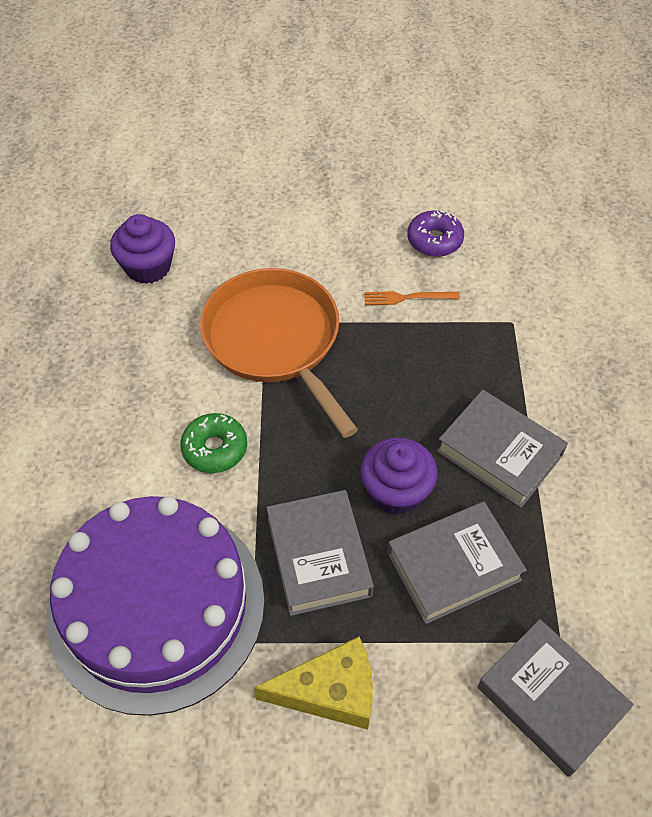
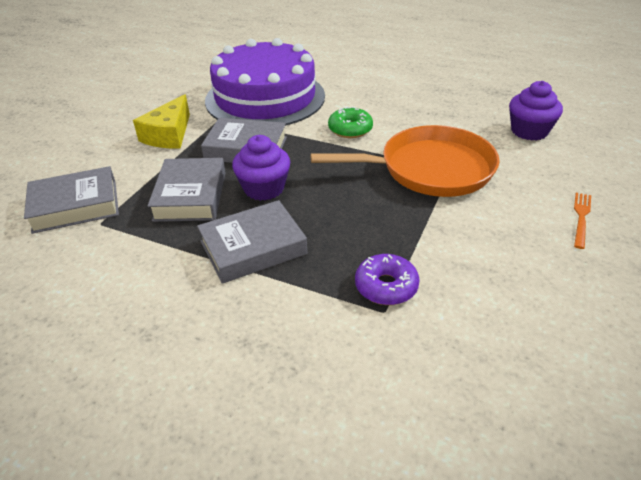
camera: 115 degrees right, 15 degrees down
orange fork [364,291,460,305] -> orange fork moved to [574,193,591,249]
purple donut [407,210,464,257] -> purple donut moved to [355,254,420,305]

